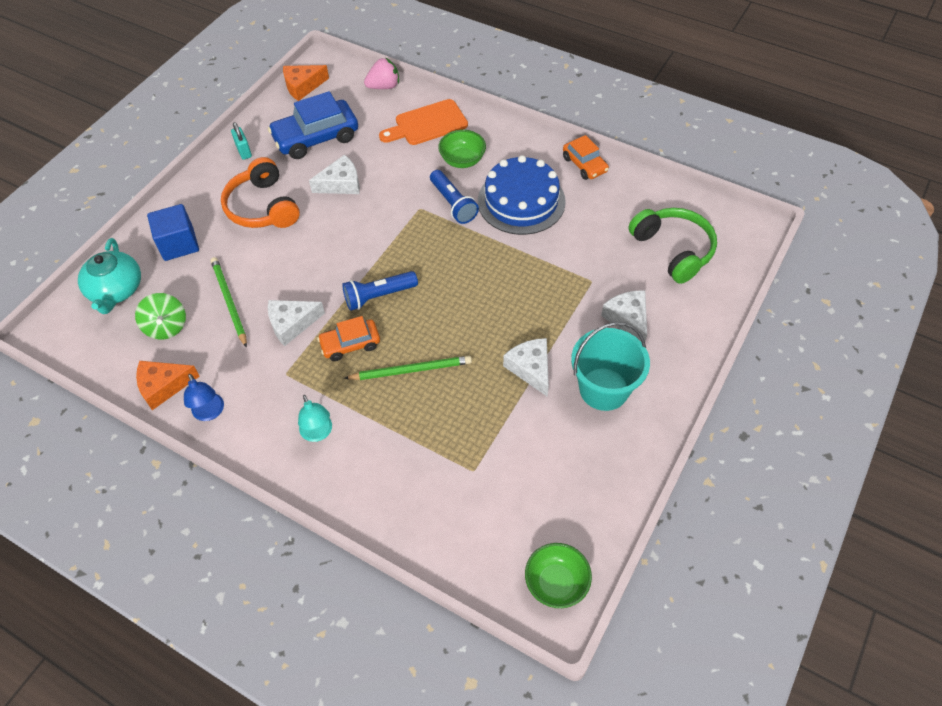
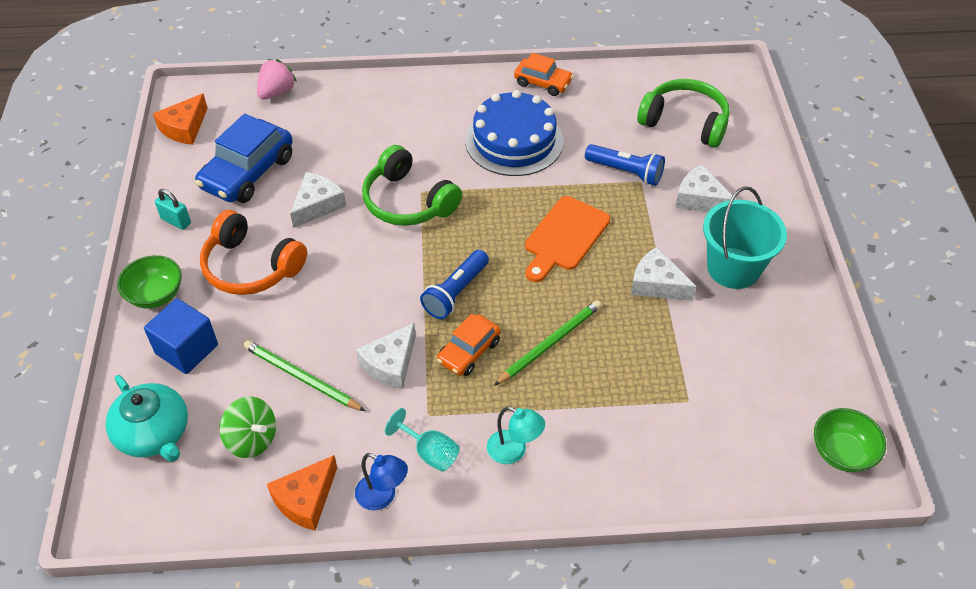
camera: 35 degrees left, 5 degrees down
orange cutting board [379,99,468,145] -> orange cutting board moved to [525,196,610,282]
blue flashlight [430,170,479,224] -> blue flashlight moved to [585,144,665,186]
green bowl [438,130,486,168] -> green bowl moved to [117,255,182,309]
none -> green headphones [362,145,462,226]
none -> turquoise goblet [385,408,460,472]

